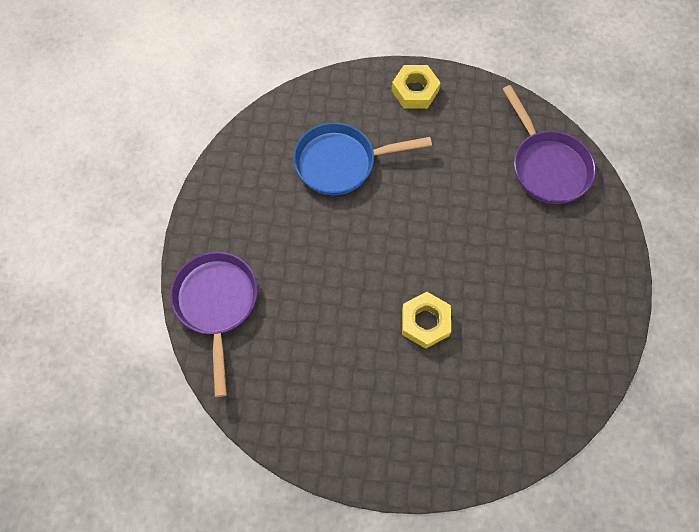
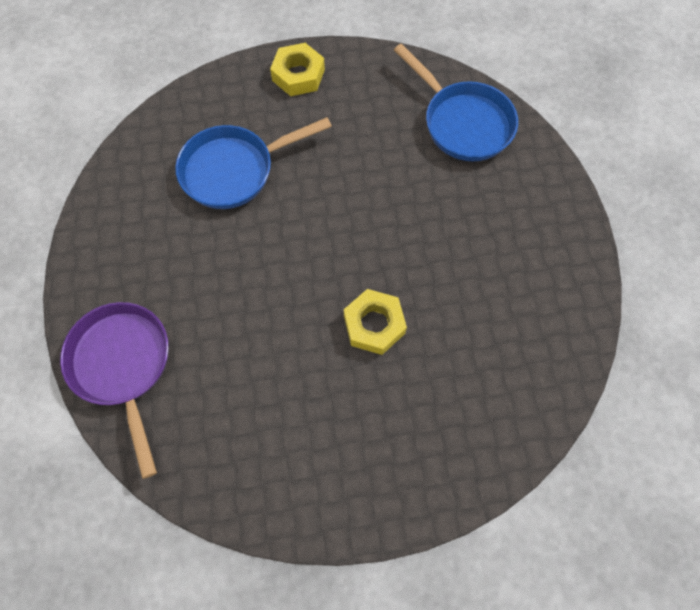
camera: 15 degrees left, 0 degrees up
purple pan [502,85,596,204] -> blue pan [394,44,518,161]

